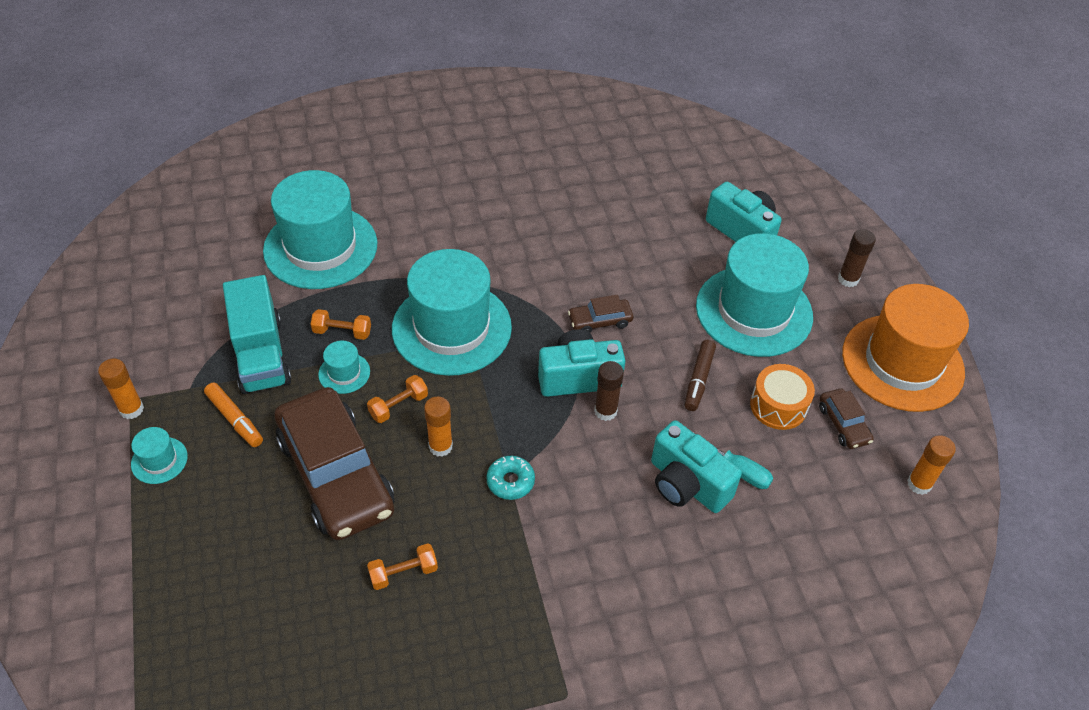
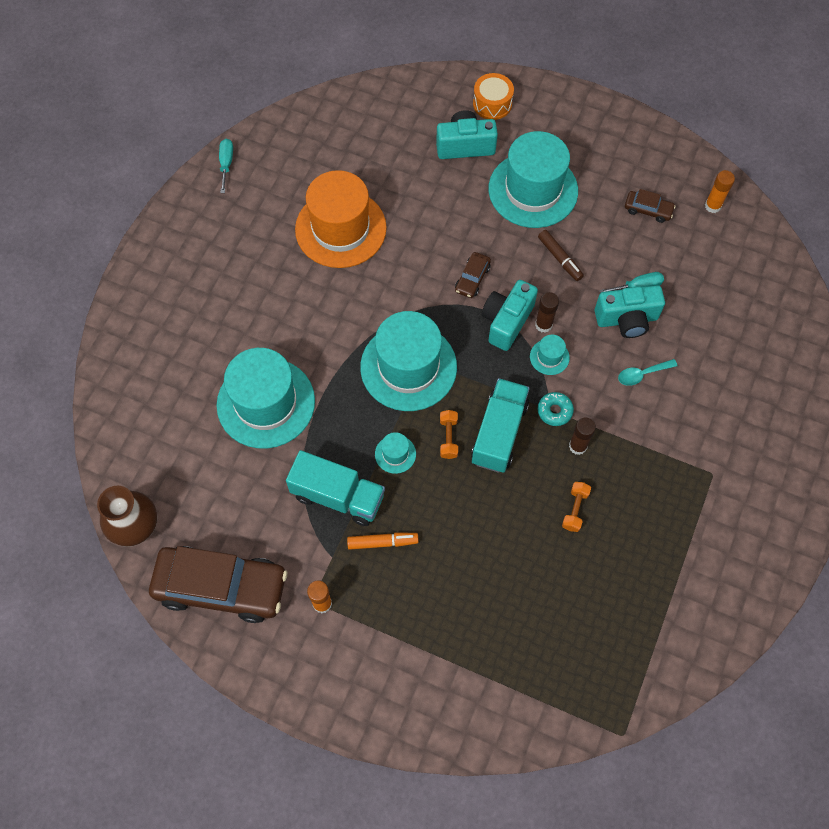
camera: 50 degrees left, 15 degrees up
turquoise hat [131,427,188,484] -> turquoise hat moved to [530,335,570,375]
brown car [275,387,394,540] -> brown car moved to [149,546,287,623]
orange dumbbell [311,309,371,340] -> none
orange glue stick [424,396,453,457] -> turquoise truck [471,378,530,473]
orange drum [750,364,815,430] -> orange drum moved to [473,73,514,120]
brown glue stick [838,229,876,287] -> brown glue stick moved to [569,418,596,455]
orange hat [842,284,969,412] -> orange hat moved to [295,170,387,268]
none -> brown vase [97,486,157,547]
none -> turquoise screwdriver [219,139,233,193]
none -> turquoise spoon [618,359,677,386]

